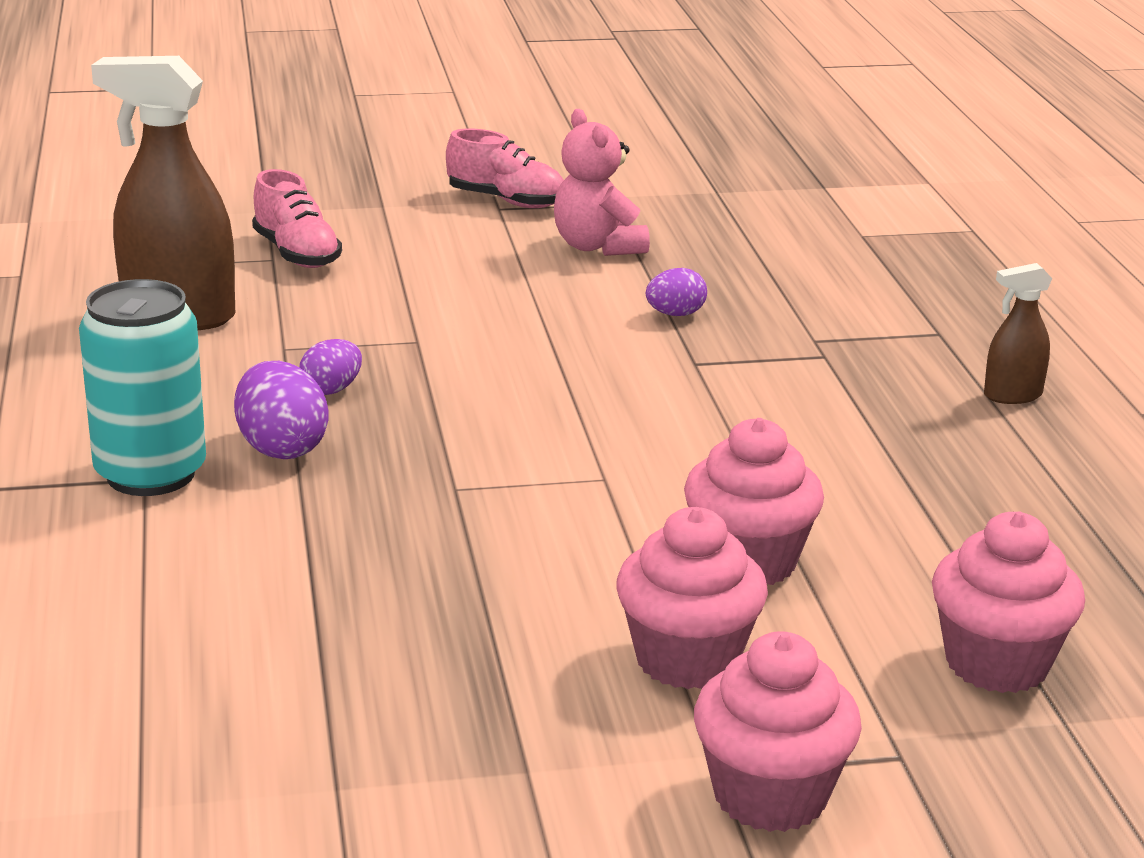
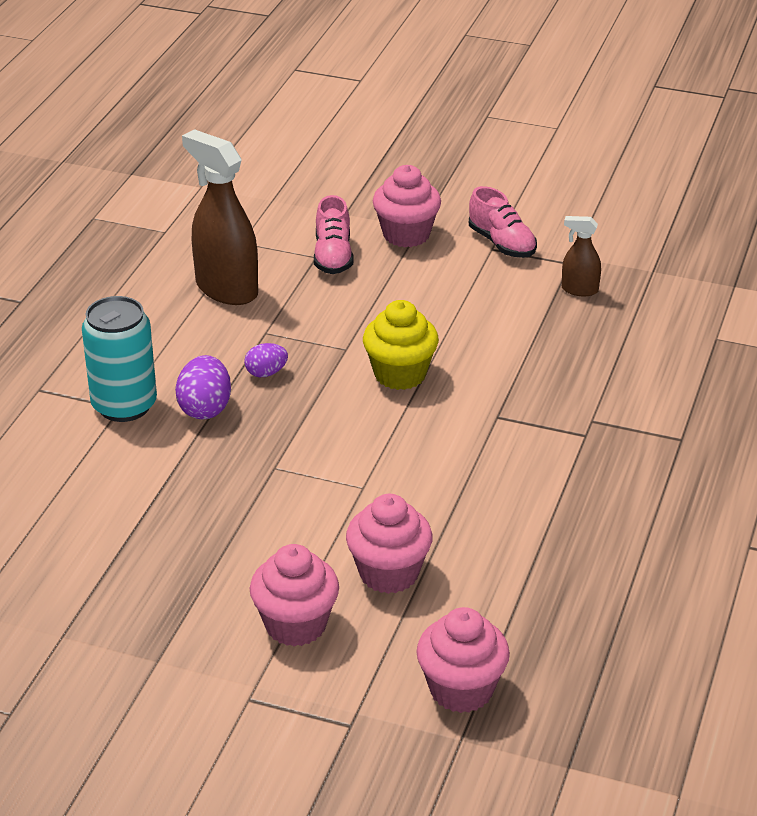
camera: 30 degrees right, 10 degrees up
pink teddy bear [554,109,650,256] -> none
purple egg [646,268,707,316] -> none
pink cupcake [694,631,862,832] -> pink cupcake moved to [373,165,441,247]
brown spray bottle [984,263,1052,404] -> brown spray bottle moved to [562,216,601,296]
none -> yellow cupcake [363,300,439,390]

